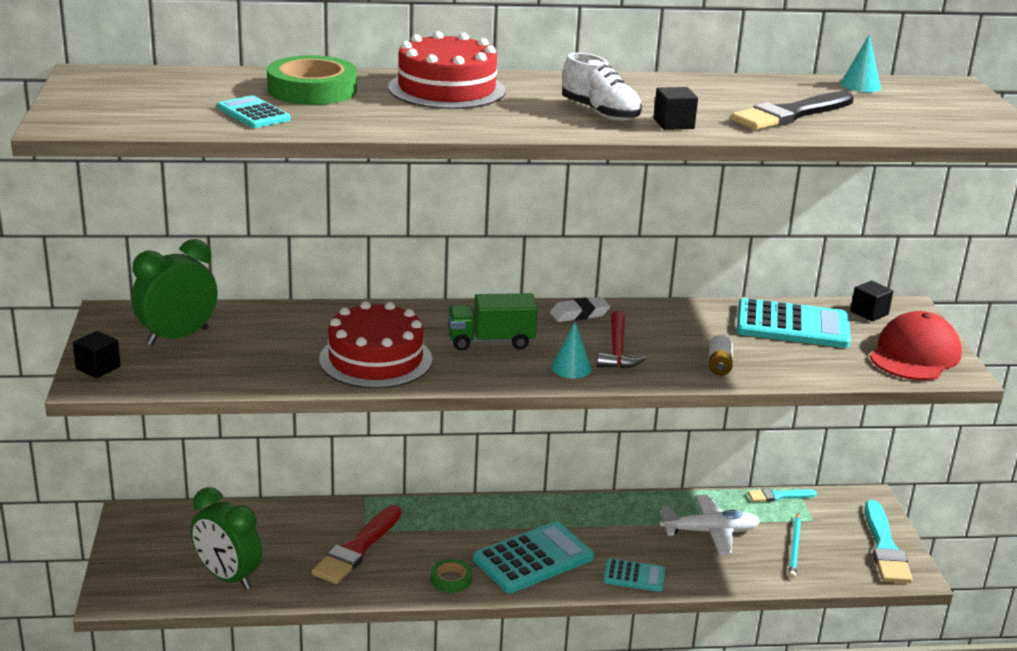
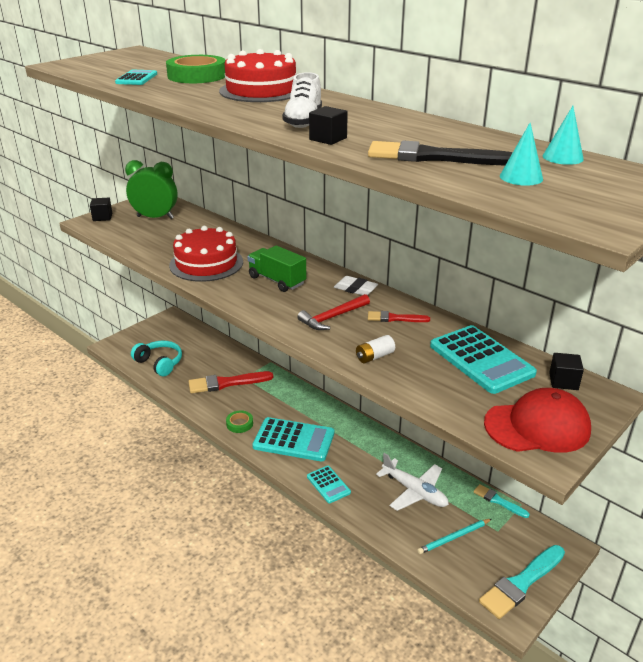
camera: 50 degrees right, 5 degrees up
green clock [191,487,262,590] -> turquoise headphones [131,341,182,376]
turquoise cone [551,322,592,378] -> turquoise cone moved to [500,123,543,186]
none -> red brush [368,311,430,322]

